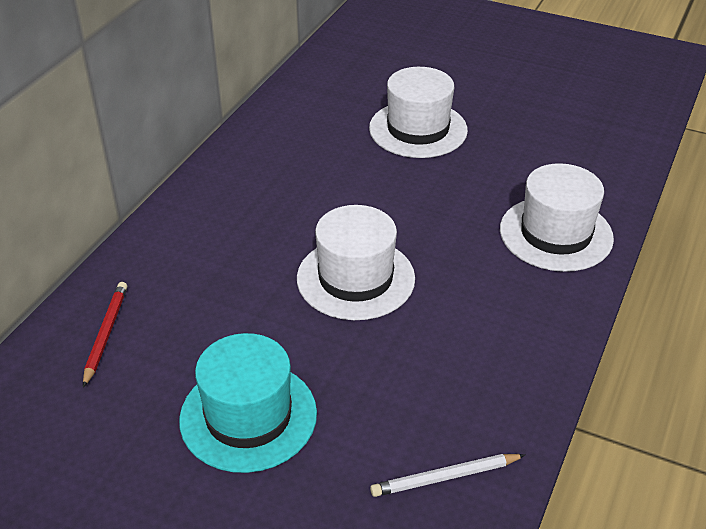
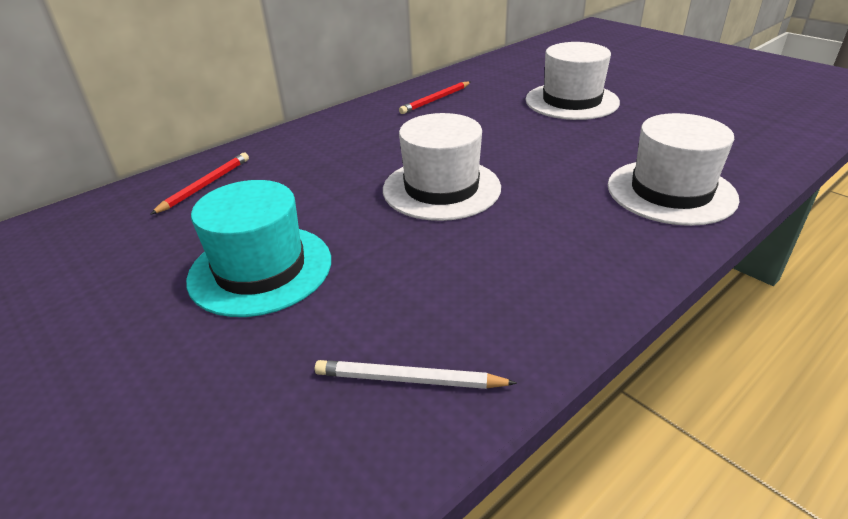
camera: 25 degrees right, 5 degrees down
none -> red pencil [399,81,471,114]

